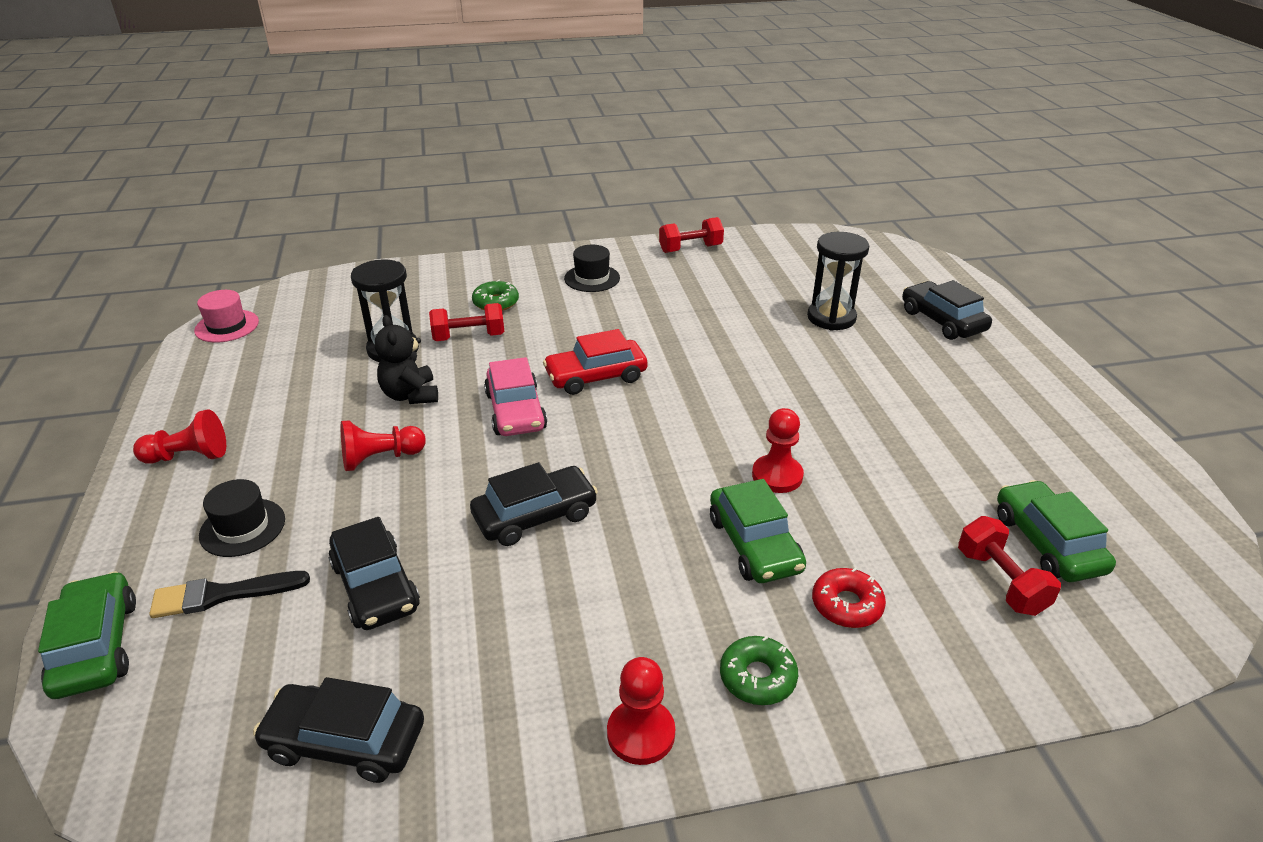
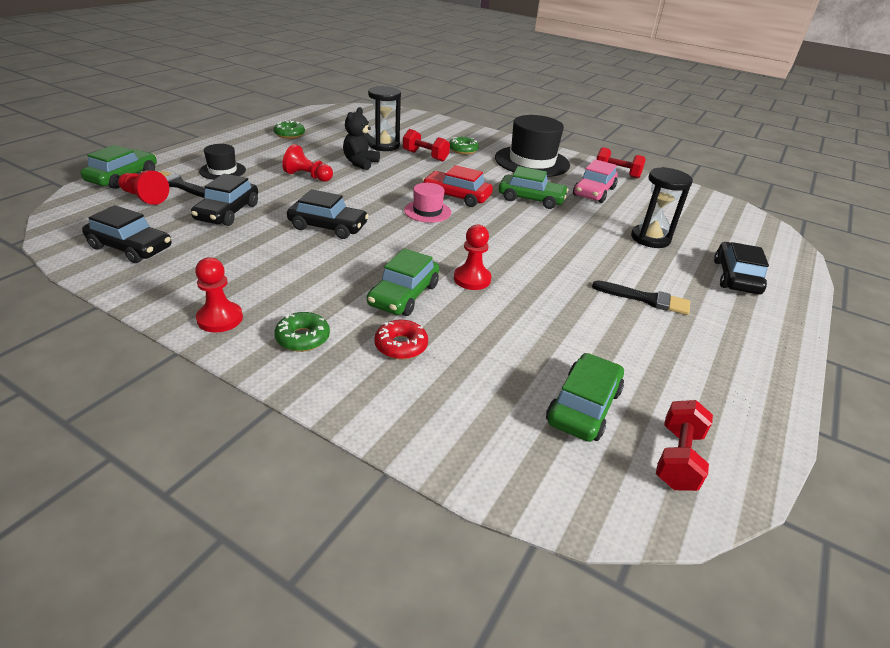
camera: 40 degrees right, 0 degrees up
red pawn [133,409,226,464] -> red pawn moved to [118,170,169,205]
pink hat [194,290,259,343] -> pink hat moved to [404,183,451,223]
black car [253,677,424,783] -> black car turned 150 degrees clockwise [82,205,172,263]
pink car [484,357,547,436] -> pink car moved to [573,159,617,203]
black hat [564,245,620,292] -> black hat [495,115,570,177], size x1.94
red dumbbell [958,516,1061,616] -> red dumbbell moved to [656,400,713,491]
none -> green donut [274,120,305,139]
none -> green car [499,166,568,209]
none -> black brush [592,280,690,315]

